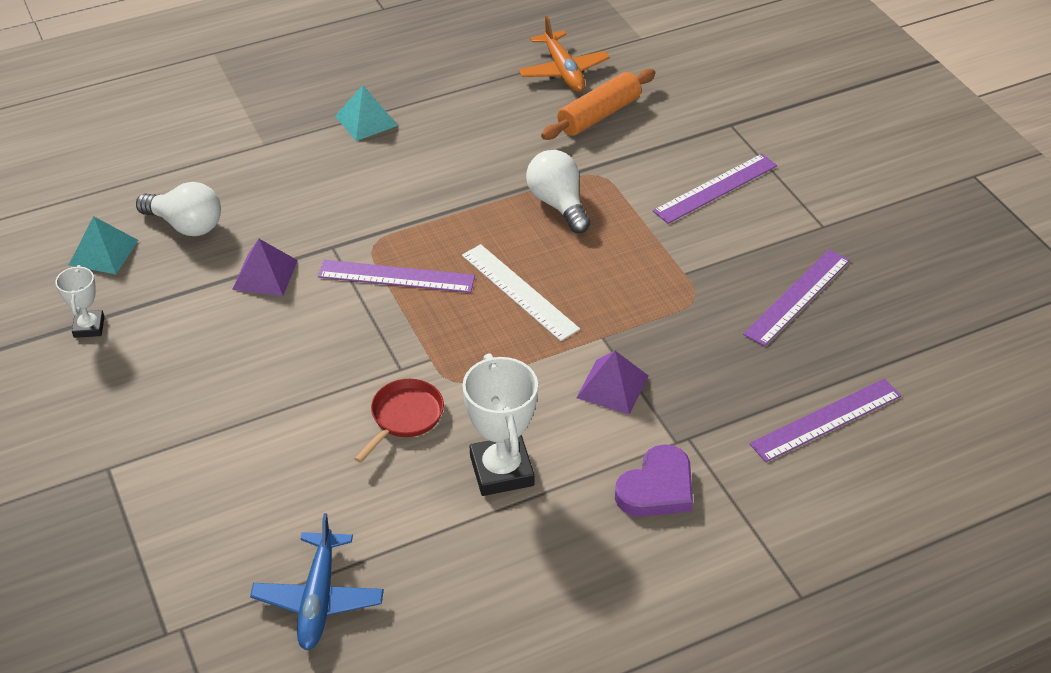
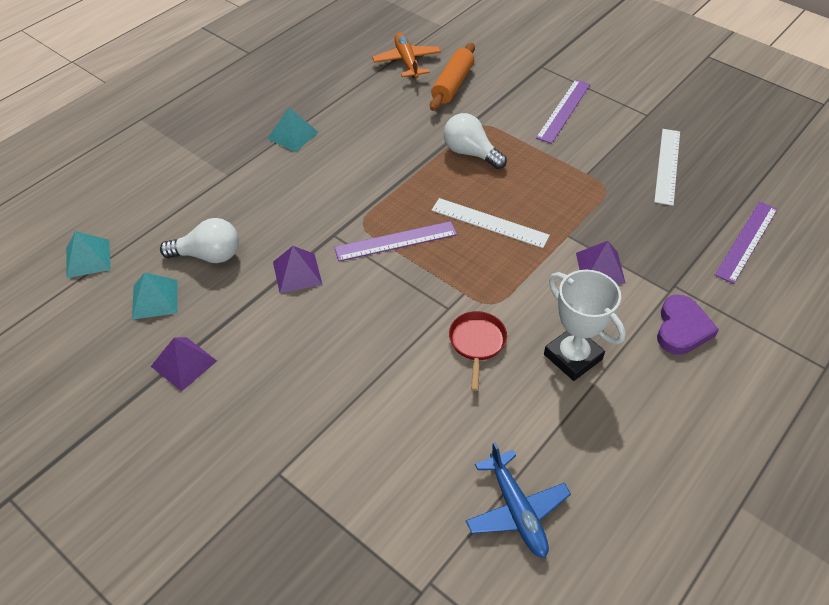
camera: 25 degrees left, 5 degrees up
white trophy [55,265,104,338] -> purple pyramid [151,337,217,391]
orange plane [518,16,610,92] -> orange plane turned 150 degrees counterclockwise [372,32,441,78]
purple ruler [743,249,850,347] -> white ruler [654,129,680,206]
none -> turquoise pyramid [66,231,111,278]

